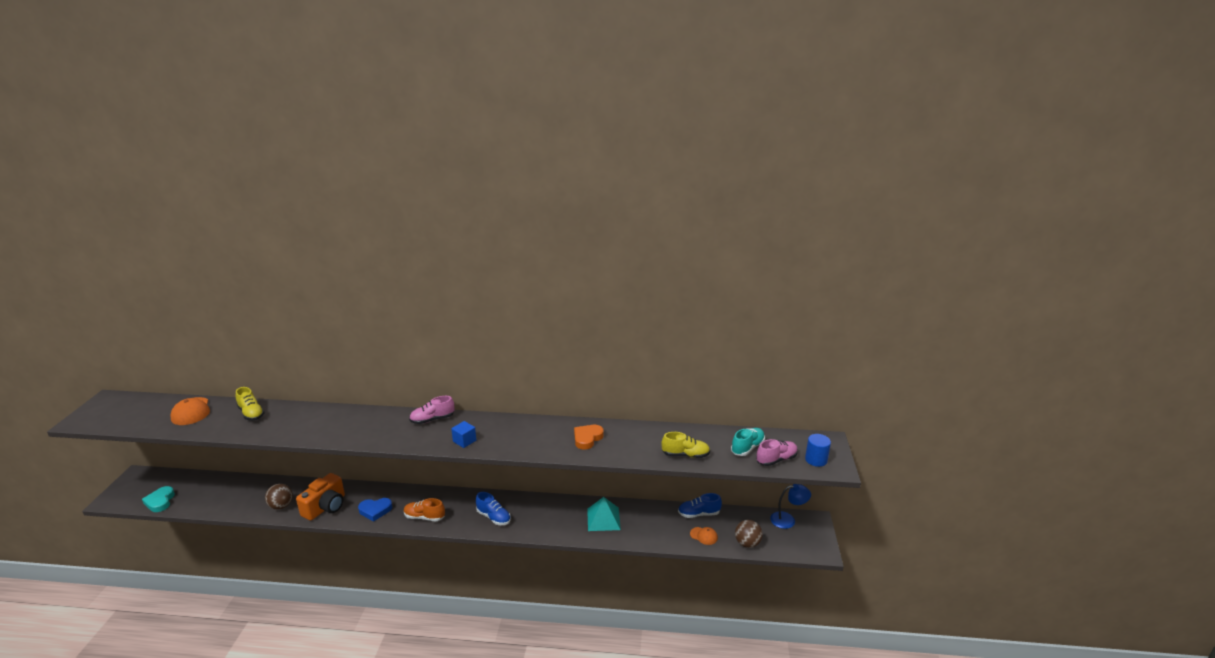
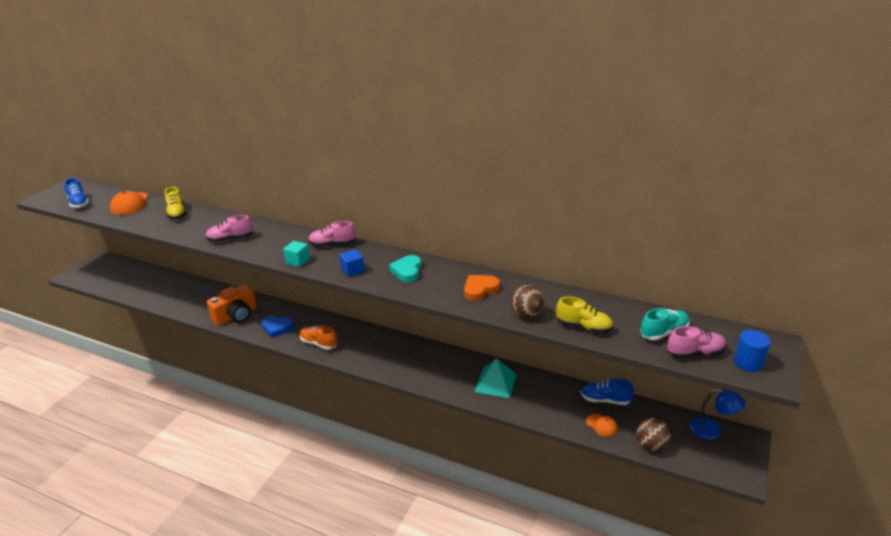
camera: 20 degrees right, 5 degrees up
turquoise heart [142,486,175,512] -> turquoise heart moved to [389,255,422,282]
brown ball [265,484,293,510] -> brown ball moved to [511,285,545,318]
blue shoe [476,492,511,525] -> blue shoe moved to [64,178,89,208]
none -> pink shoe [205,215,253,242]
none -> turquoise cube [283,241,310,267]

